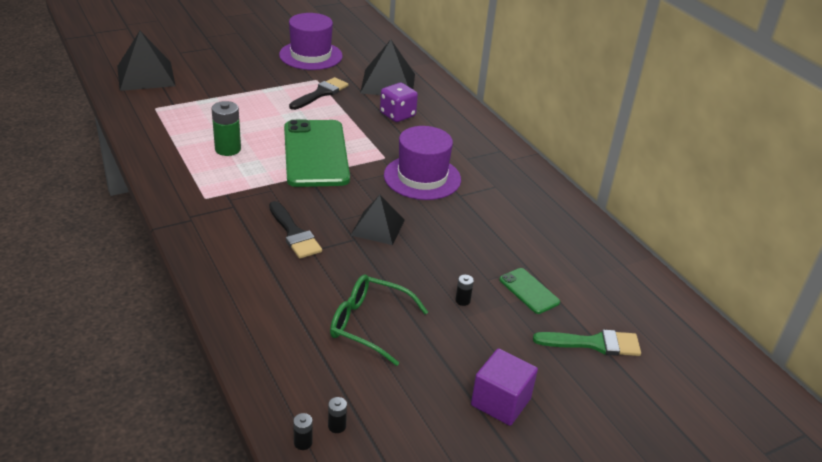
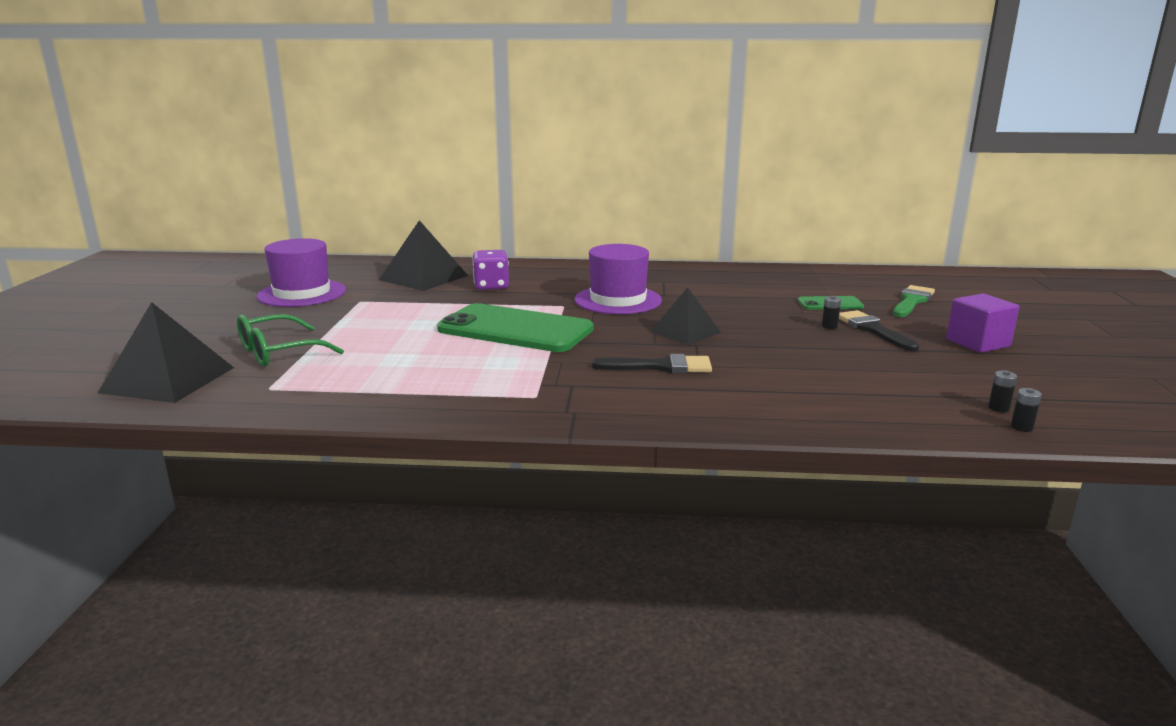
camera: 55 degrees left, 15 degrees down
green battery [211,101,241,156] -> none
black brush [289,77,348,110] -> black brush moved to [839,310,920,352]
green glasses [330,275,428,366] -> green glasses moved to [237,314,344,367]

